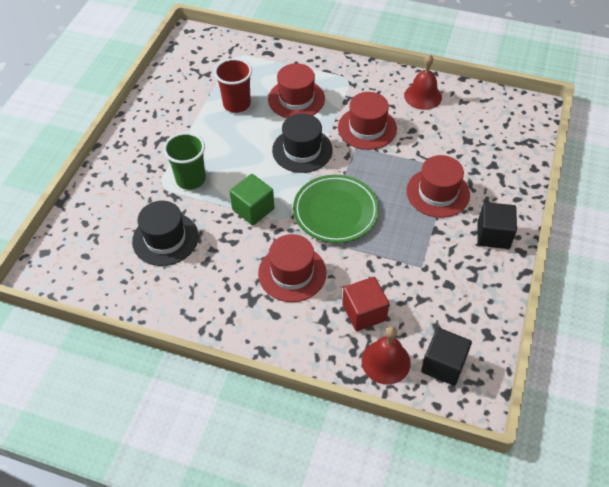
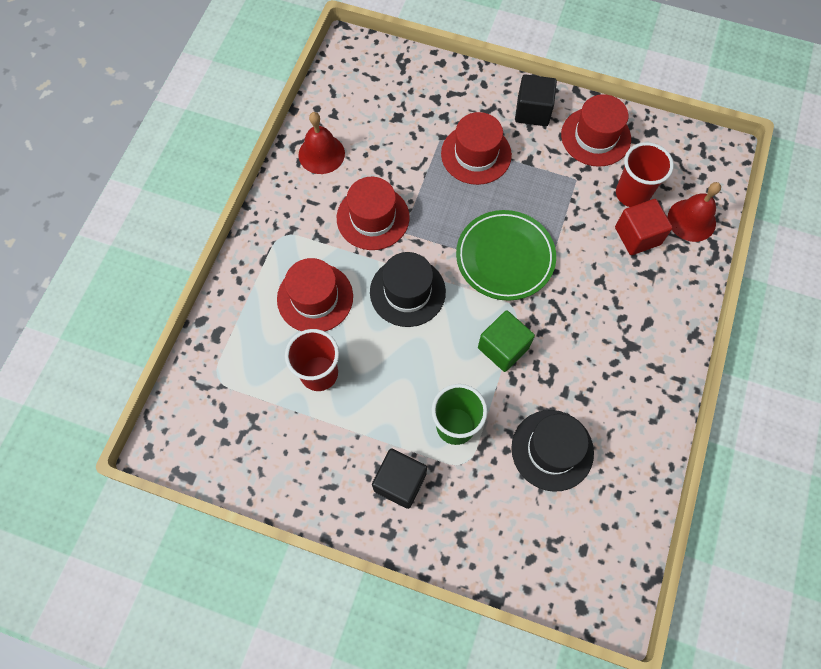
camera: 90 degrees left, 15 degrees up
red hat [258,234,327,302] -> red hat moved to [561,94,631,167]
black cube [421,328,472,386] -> black cube moved to [372,448,427,509]
none -> red cup [616,142,674,207]

